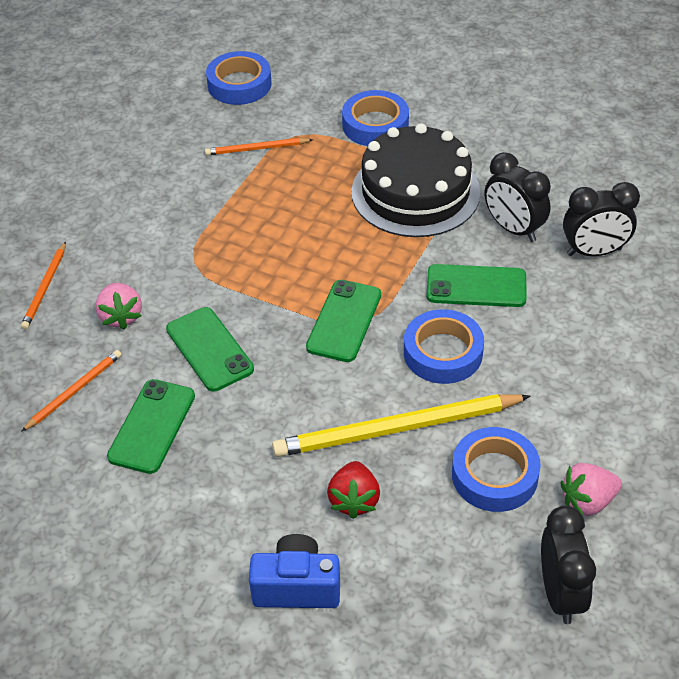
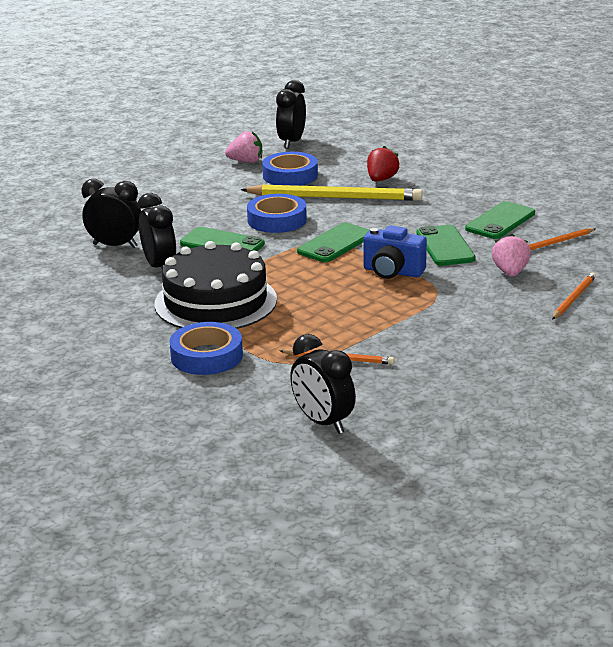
camera: 160 degrees left, 20 degrees down
blue tape [206,51,272,105] -> black clock [290,334,356,434]
blue camera [249,534,340,608] -> blue camera moved to [363,226,427,279]

